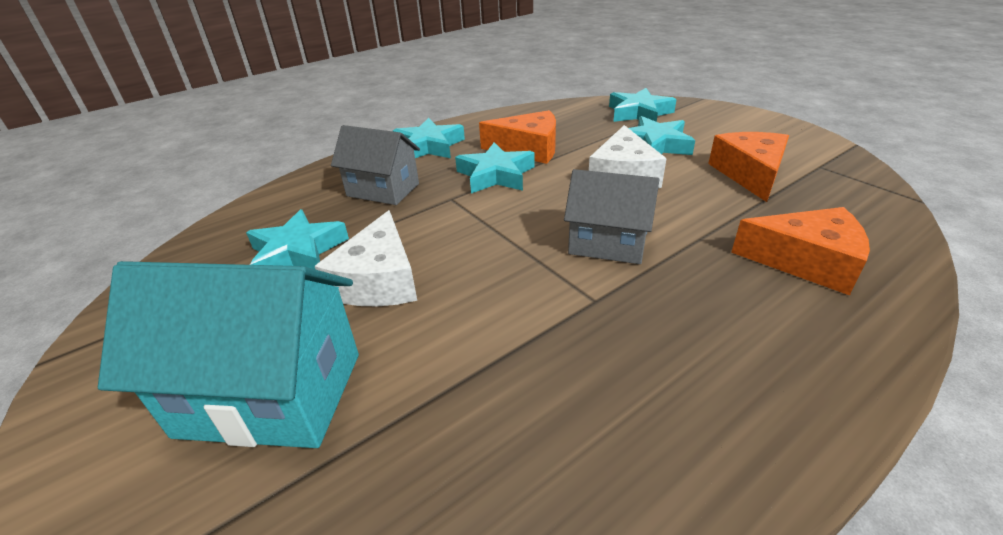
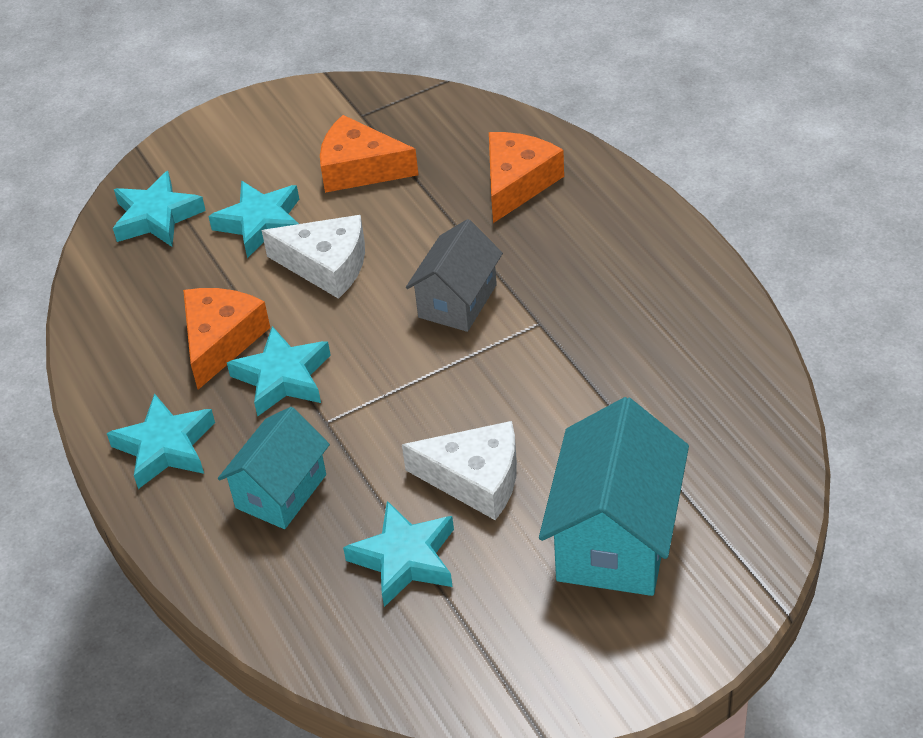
camera: 80 degrees left, 10 degrees up
grey house [331,125,420,205] -> turquoise house [218,407,330,529]

